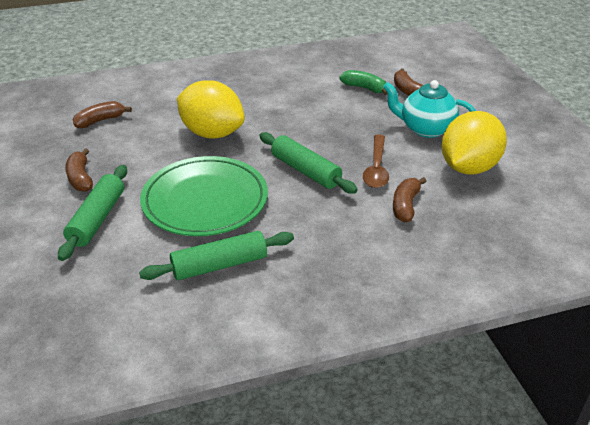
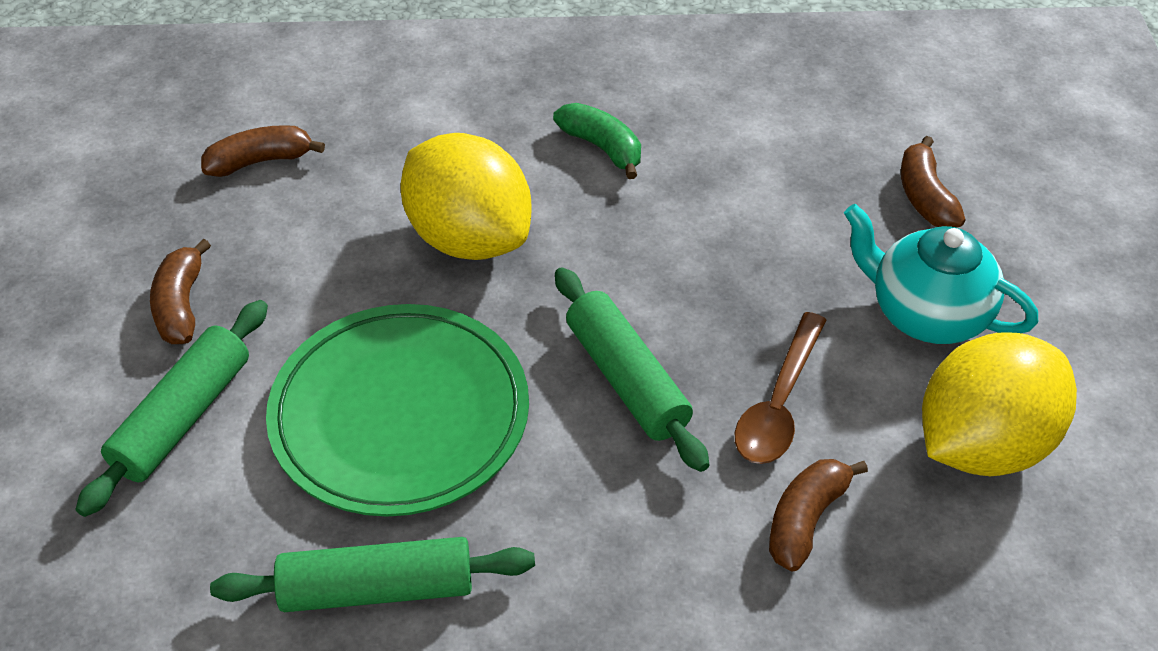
camera: 15 degrees right, 10 degrees up
green banana [339,70,387,95] -> green banana moved to [553,103,641,179]

